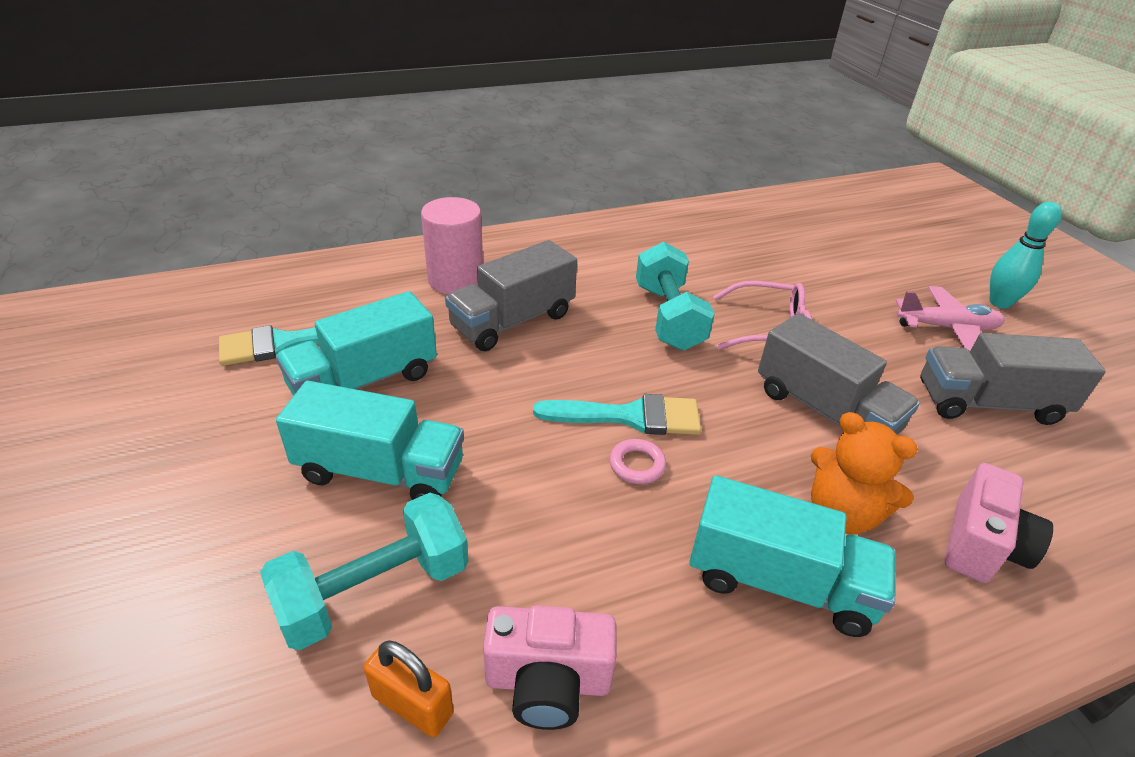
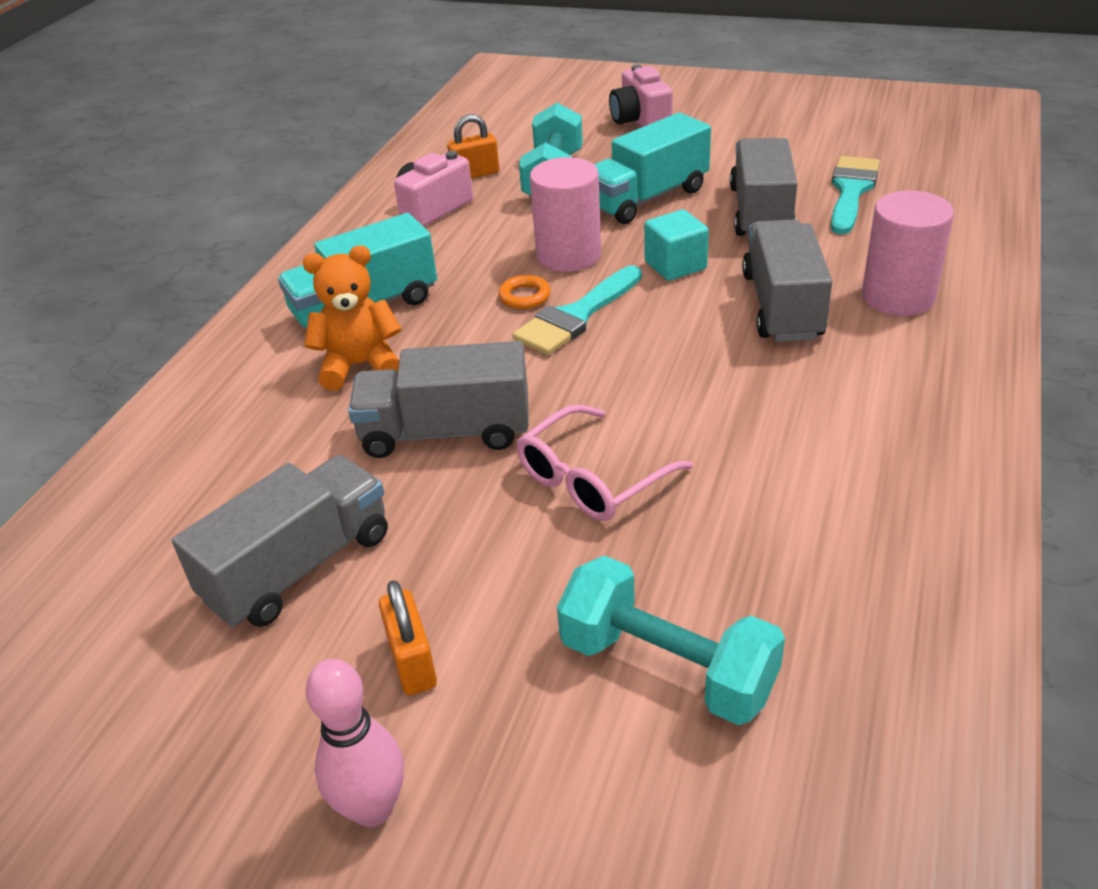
camera: 135 degrees right, 0 degrees up
turquoise truck [276,291,437,396] -> grey truck [730,138,797,237]
pink ring [610,439,666,484] -> orange ring [498,275,551,309]
turquoise dumbbell [636,242,715,351] -> turquoise dumbbell moved to [557,556,785,725]
pink plane [896,286,1005,351] -> orange padlock [379,580,437,695]
pink camera [945,463,1053,583] -> pink camera moved to [609,64,673,127]
turquoise bowling pin [990,202,1062,308] -> pink bowling pin [306,659,404,827]
none -> pink cylinder [530,157,601,272]
none -> turquoise cube [644,209,709,281]

